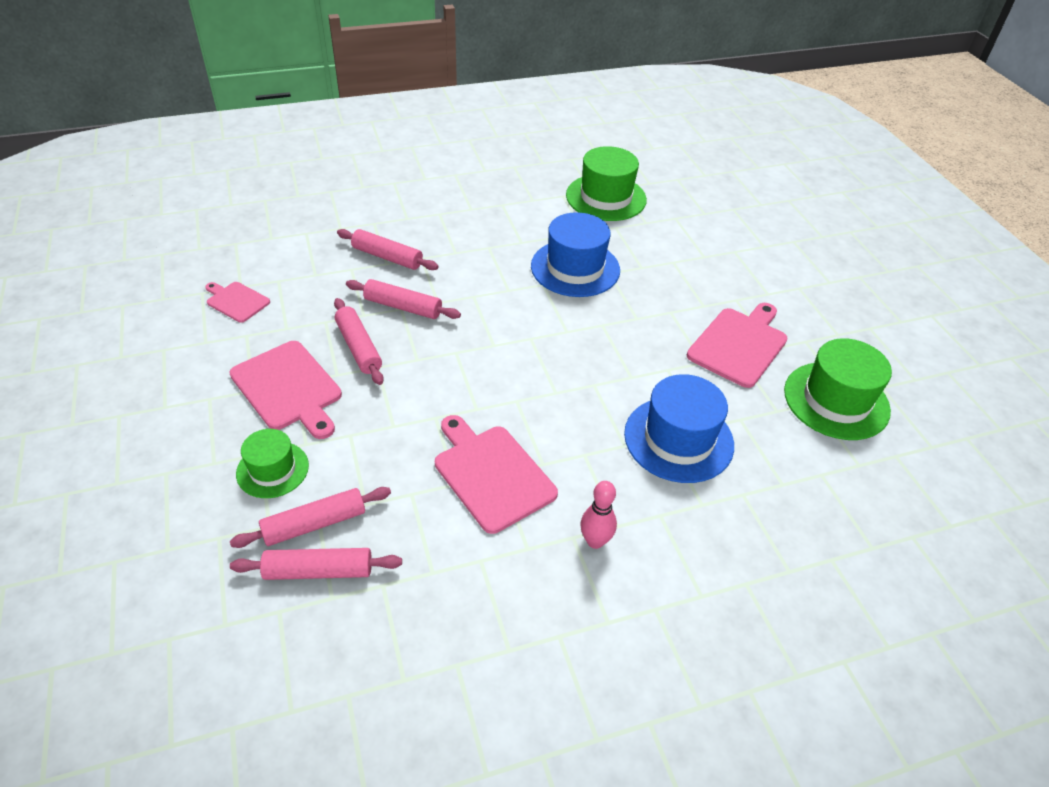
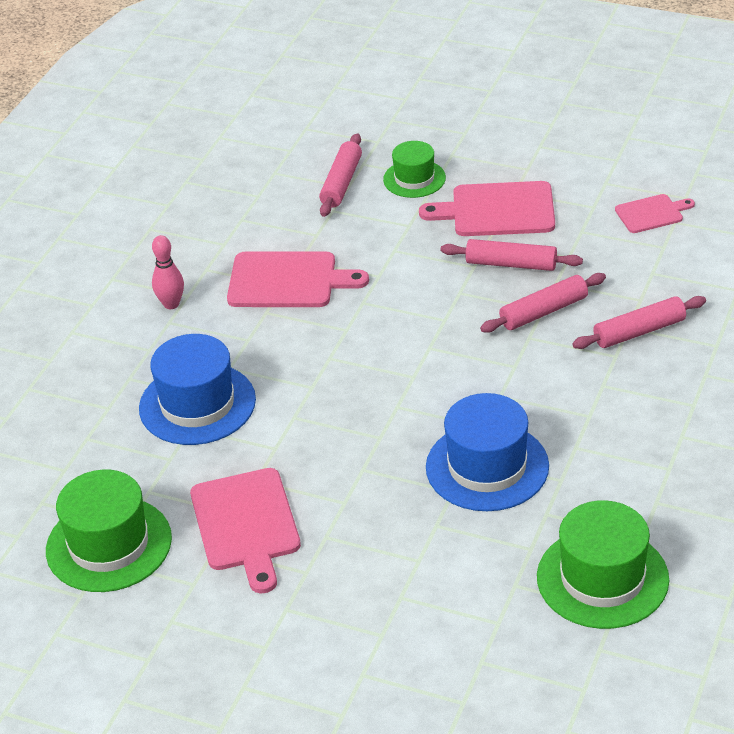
camera: 135 degrees right, 5 degrees down
pink rolling pin [230,548,402,580] -> none

